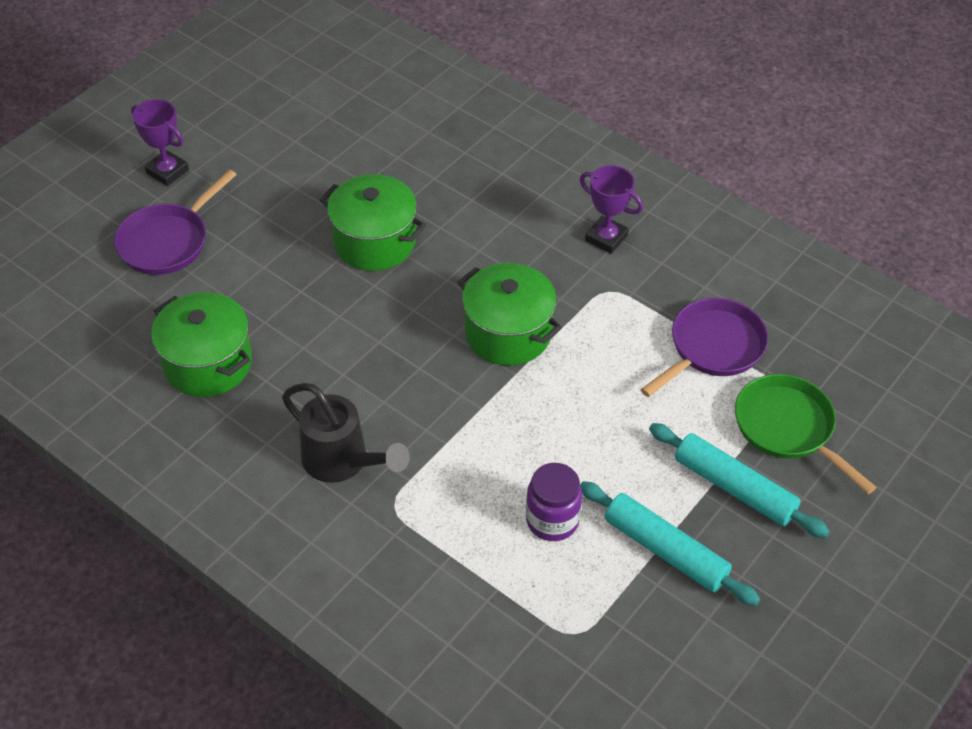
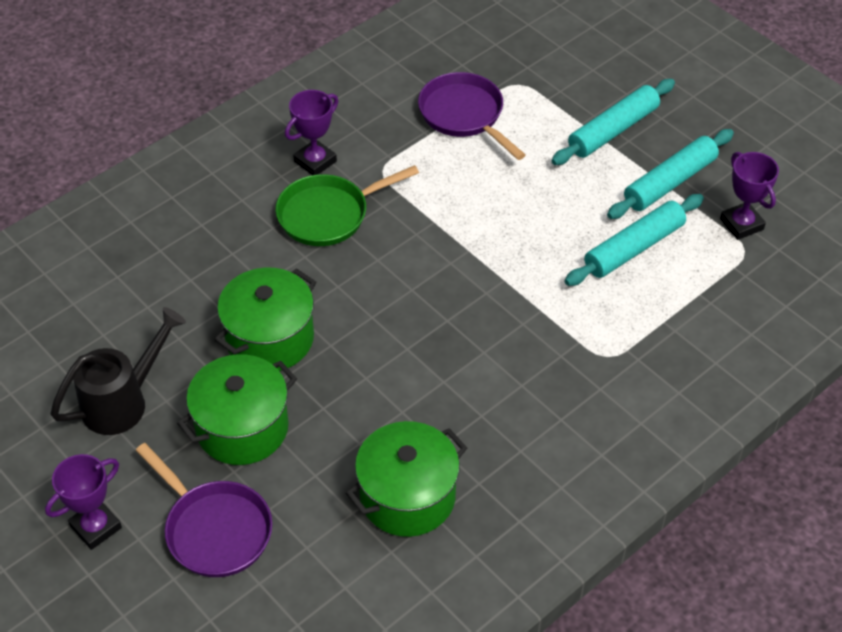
camera: 80 degrees left, 0 degrees up
black watering can [282,383,410,483] -> black watering can moved to [50,307,186,435]
green pot [458,263,562,366] -> green pot moved to [177,354,297,465]
purple jar [526,463,582,541] -> turquoise rolling pin [565,194,704,286]
green pan [735,374,877,494] -> green pan moved to [276,165,419,246]
none -> purple trophy [720,152,779,240]

